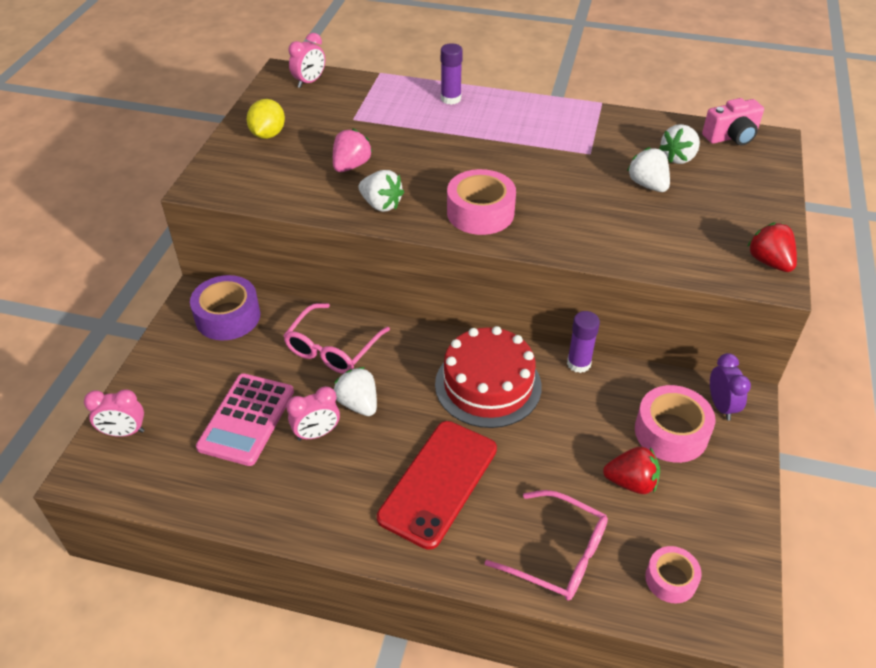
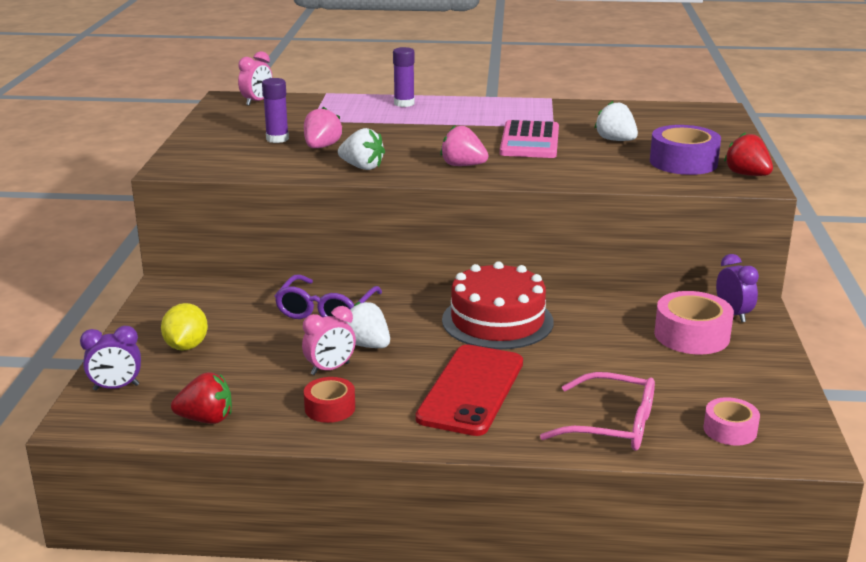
camera: 10 degrees left, 20 degrees down
pink clock [84,389,145,437] -> purple clock [80,326,141,391]
purple tape [190,275,260,340] -> purple tape moved to [650,125,721,175]
pink calculator [196,373,294,466] -> pink calculator moved to [500,120,559,158]
yellow lemon [247,99,285,139] -> yellow lemon moved to [161,303,208,351]
pink glasses [283,303,390,374] -> purple glasses [275,274,382,319]
pink tape [447,169,516,235] -> pink strawberry [440,125,488,166]
purple glue stick [567,311,600,373] -> purple glue stick moved to [262,78,289,143]
red strawberry [603,446,660,494] -> red strawberry moved to [171,372,232,424]
white strawberry [659,124,700,164] -> none
pink camera [702,98,764,145] -> none
none -> red tape [304,377,355,423]

